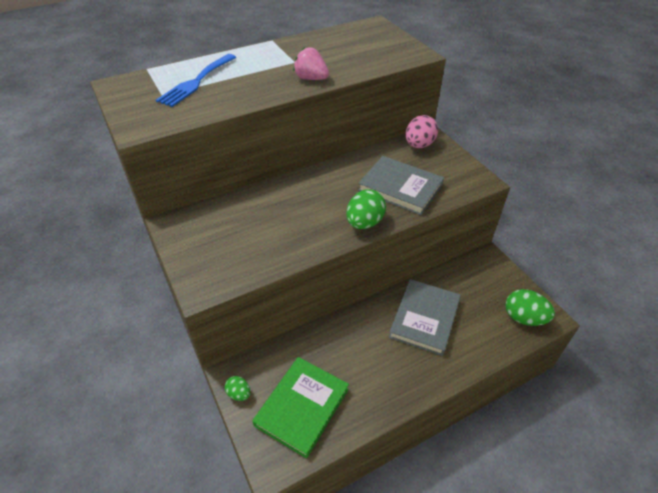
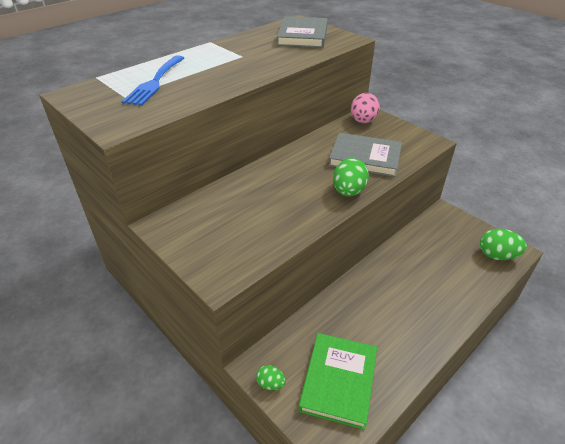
camera: 15 degrees left, 5 degrees down
pink strawberry [293,47,329,80] -> none
grey book [389,279,461,356] -> grey book moved to [277,16,328,48]

